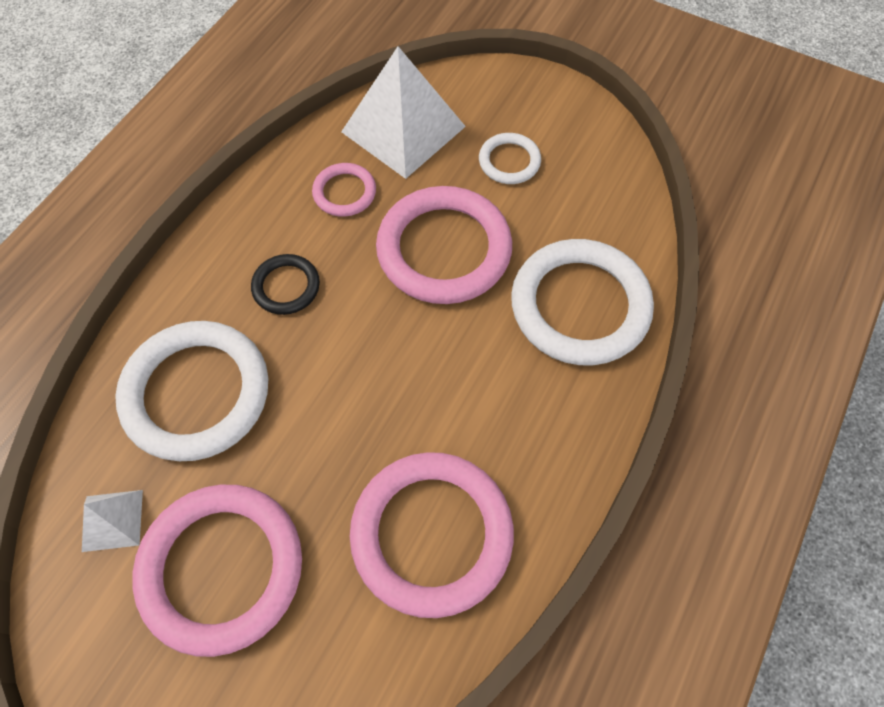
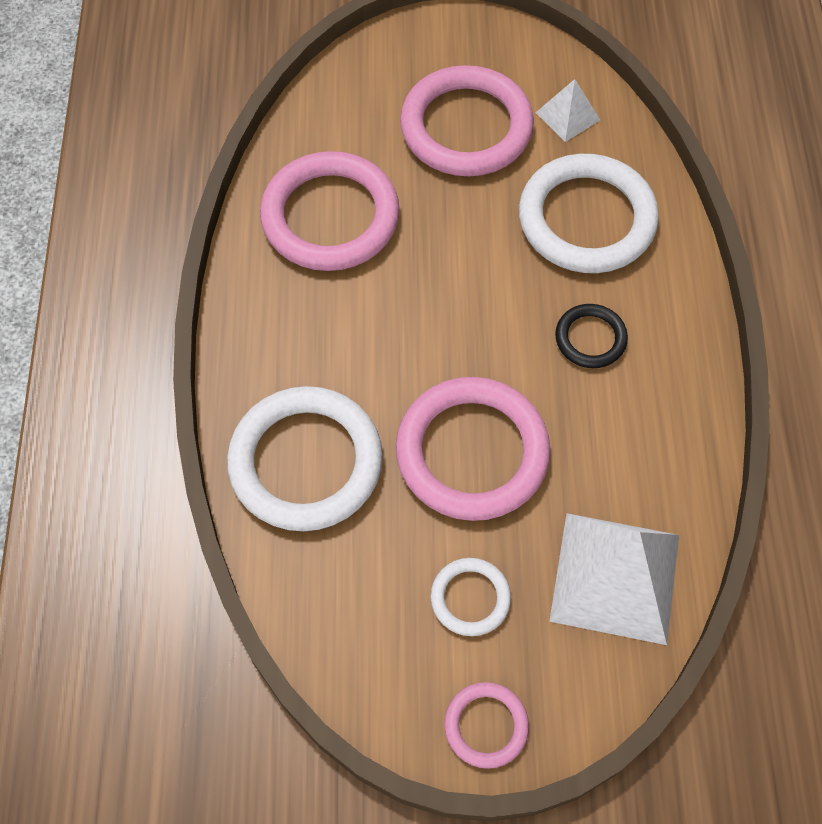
camera: 150 degrees right, 0 degrees up
pink ring [312,163,376,217] -> pink ring moved to [444,682,529,769]

